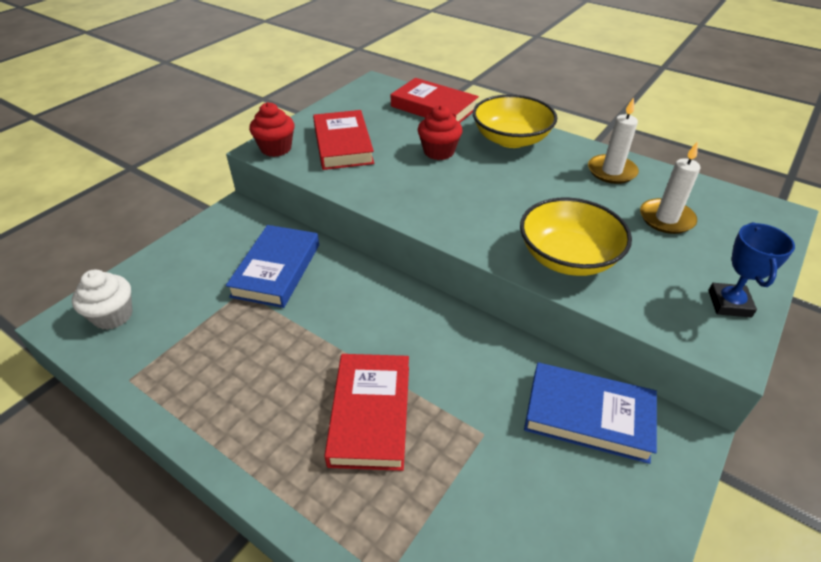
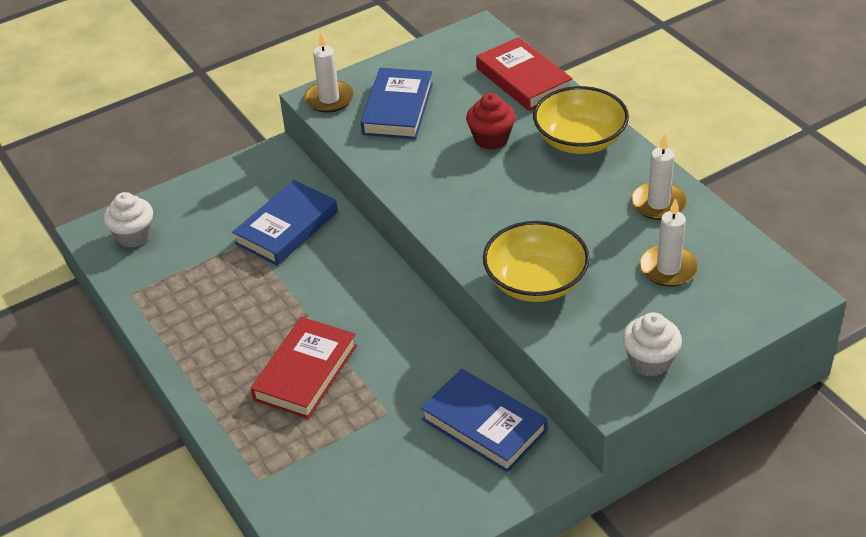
camera: 25 degrees right, 0 degrees up
red cupcake [249,102,295,157] -> white candle [304,33,354,113]
red book [313,110,374,170] -> blue book [360,68,433,139]
blue trophy [708,222,795,318] -> white cupcake [623,312,682,377]

